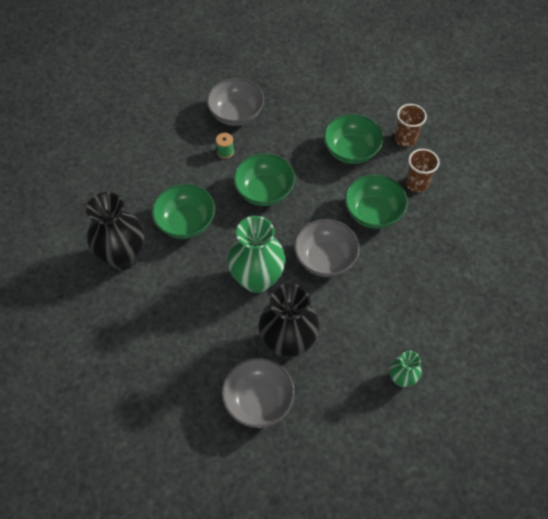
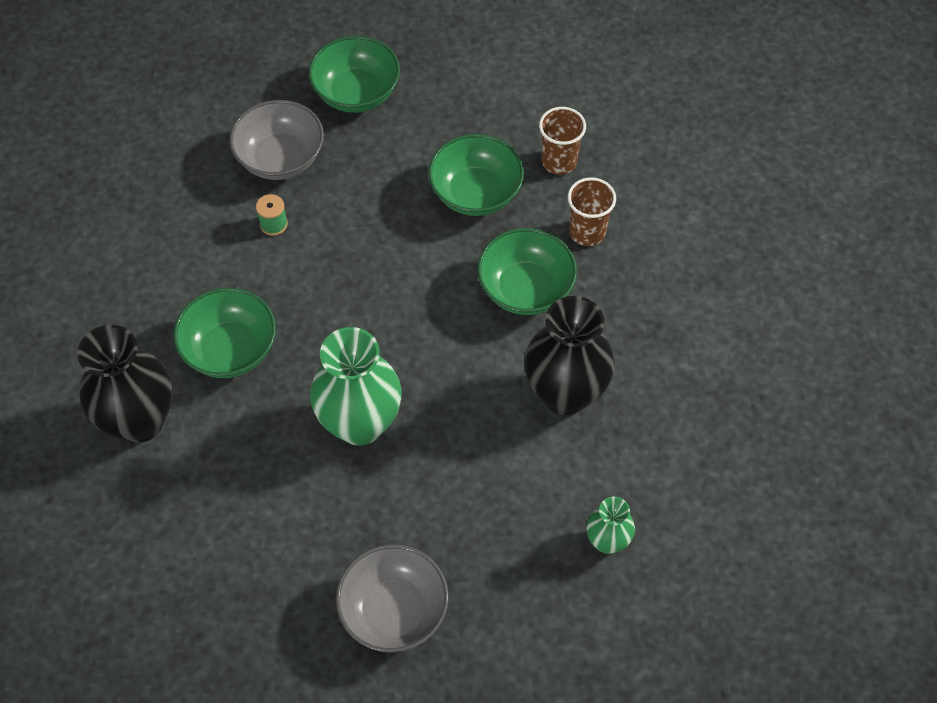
camera: 10 degrees left, 0 degrees up
green bowl [233,153,295,206] -> green bowl moved to [308,36,400,113]
black vase [258,283,320,358] -> black vase moved to [524,296,615,415]
grey bowl [294,219,360,277] -> none

